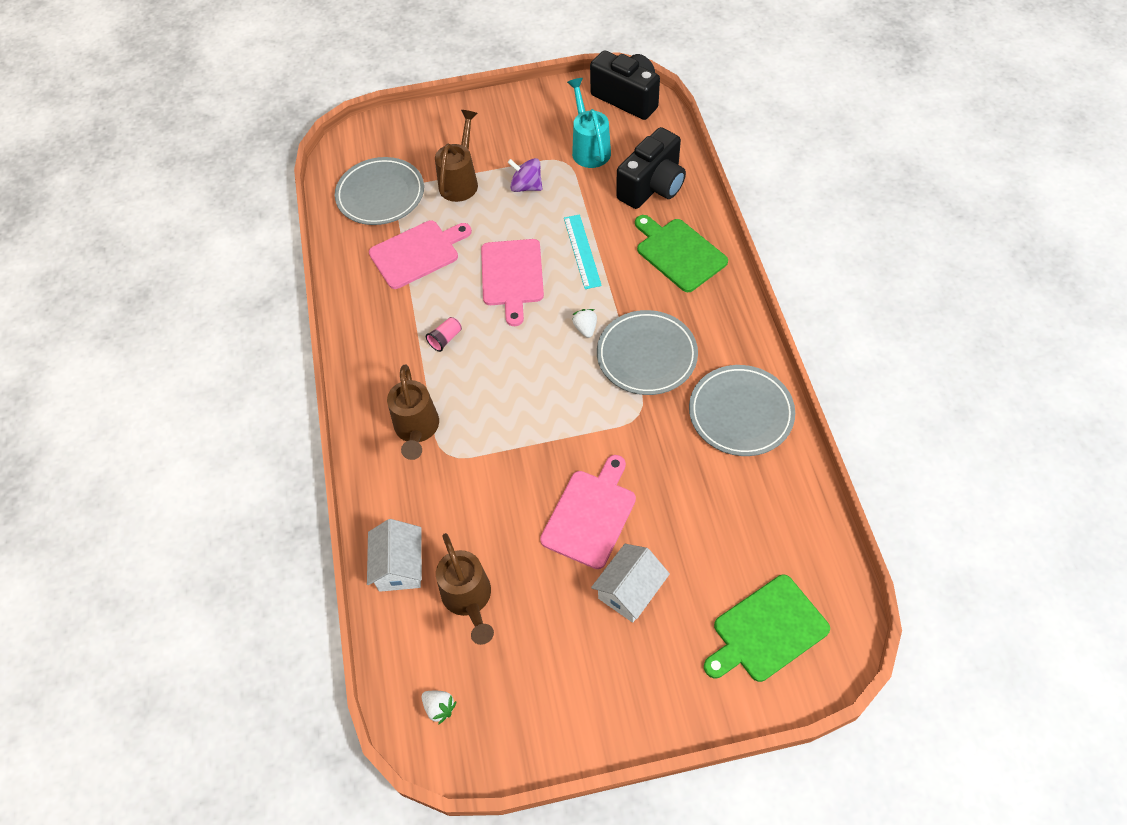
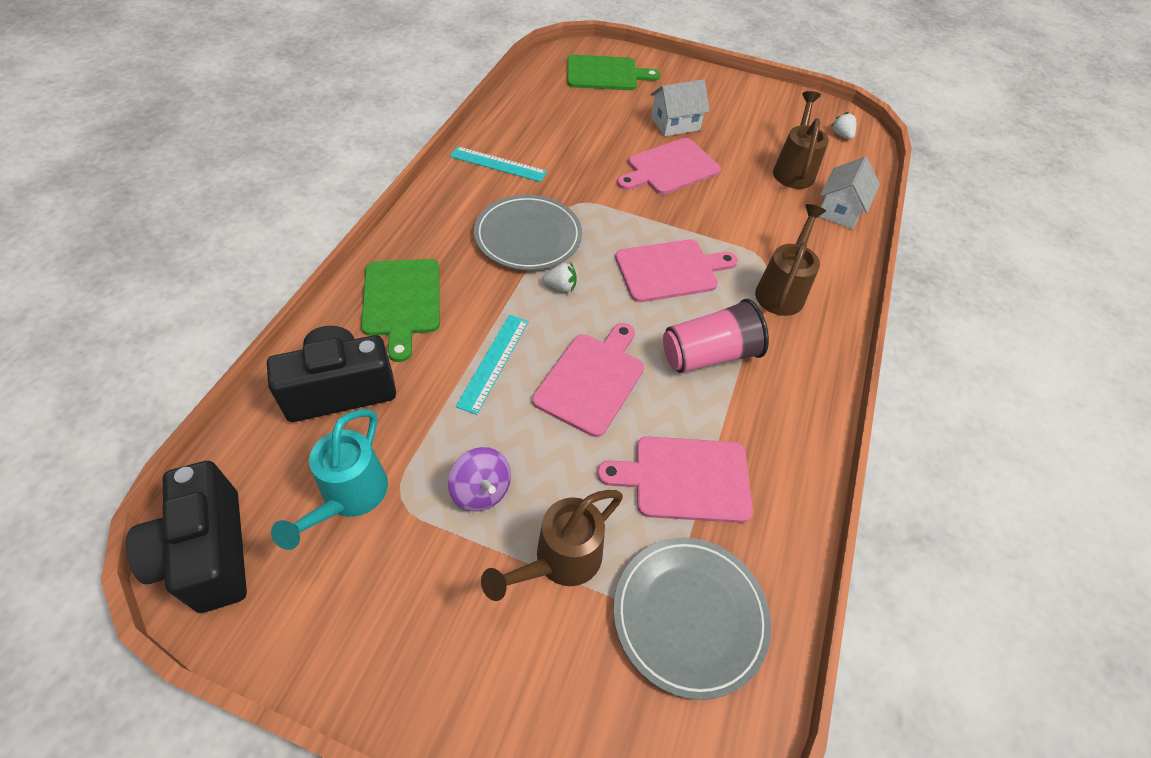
camera: 155 degrees left, 5 degrees down
pink cup [426,317,462,352] -> pink cup [663,299,769,373], size x2.18
white strawberry [572,309,597,338] -> white strawberry turned 105 degrees counterclockwise [543,263,577,292]
grey plate [689,365,795,456] -> turquoise ruler [450,146,547,182]
none -> pink cutting board [615,239,738,302]

